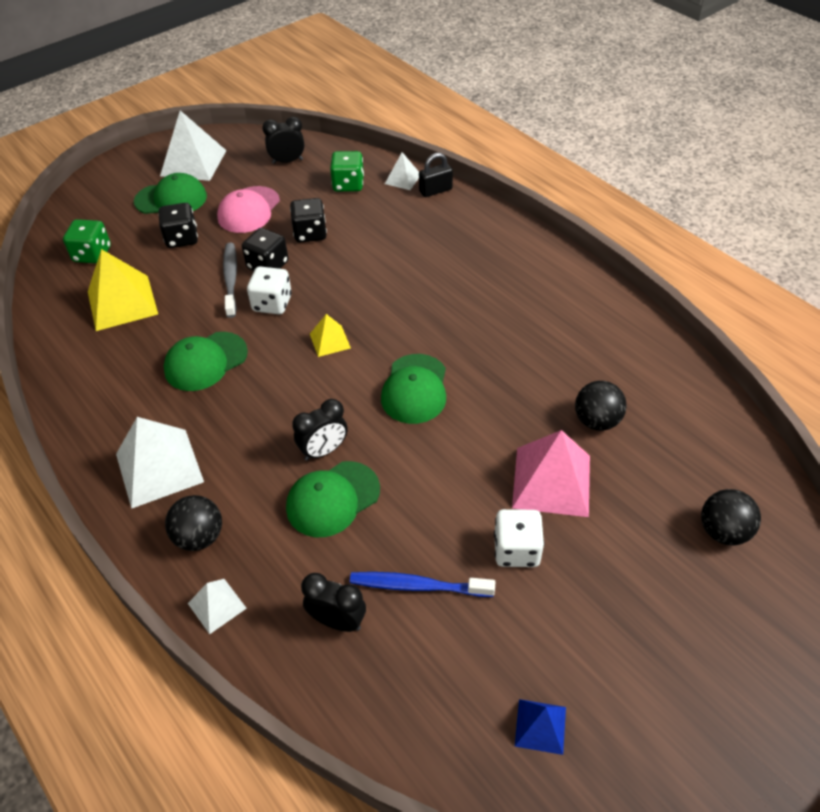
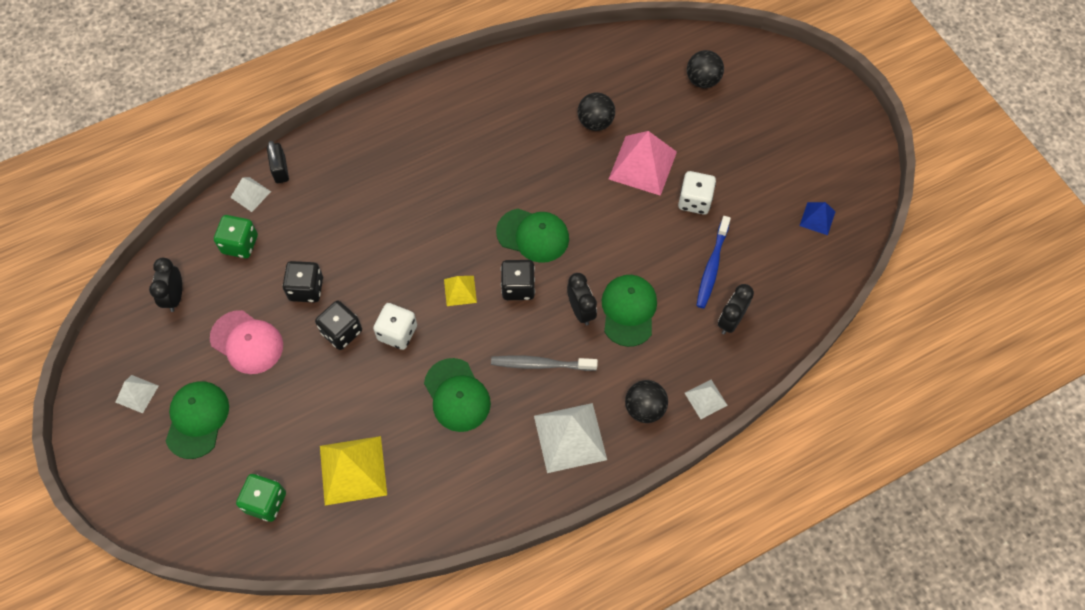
camera: 80 degrees left, 15 degrees up
black dice [158,203,198,248] -> black dice moved to [501,260,535,300]
white pyramid [160,110,227,181] -> white pyramid [116,375,159,413], size x0.52
grey toothbrush [223,243,237,318] -> grey toothbrush moved to [491,355,598,371]
green cap [286,461,380,537] -> green cap turned 150 degrees counterclockwise [602,275,657,347]

